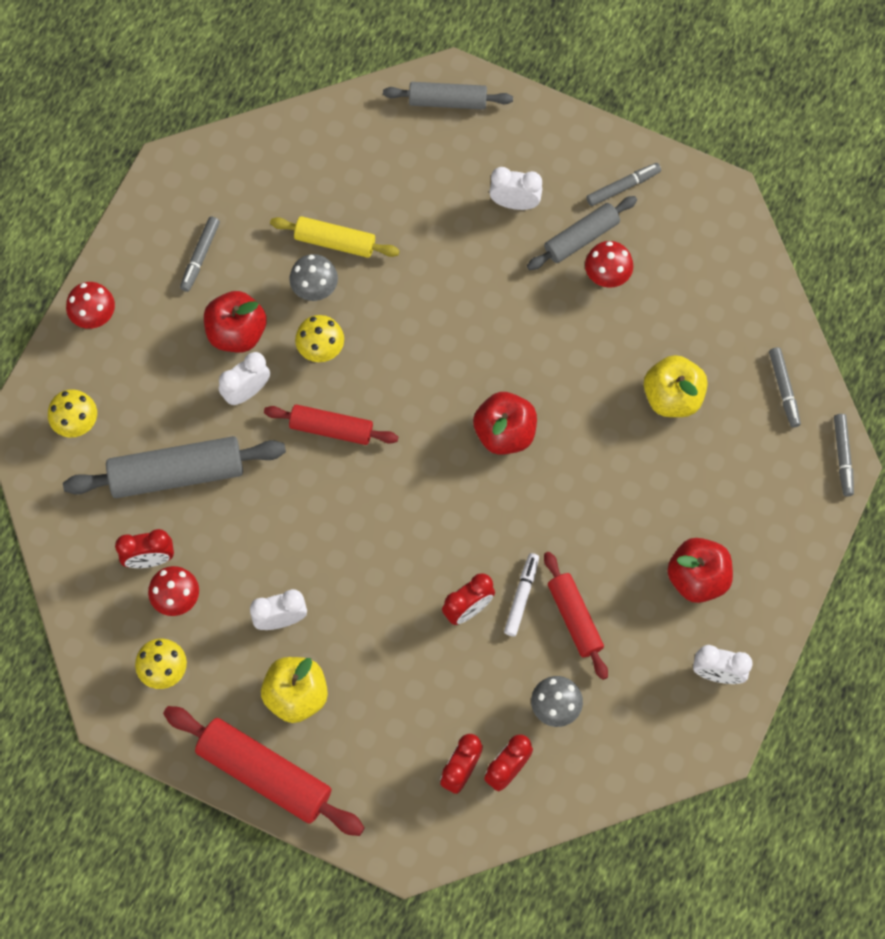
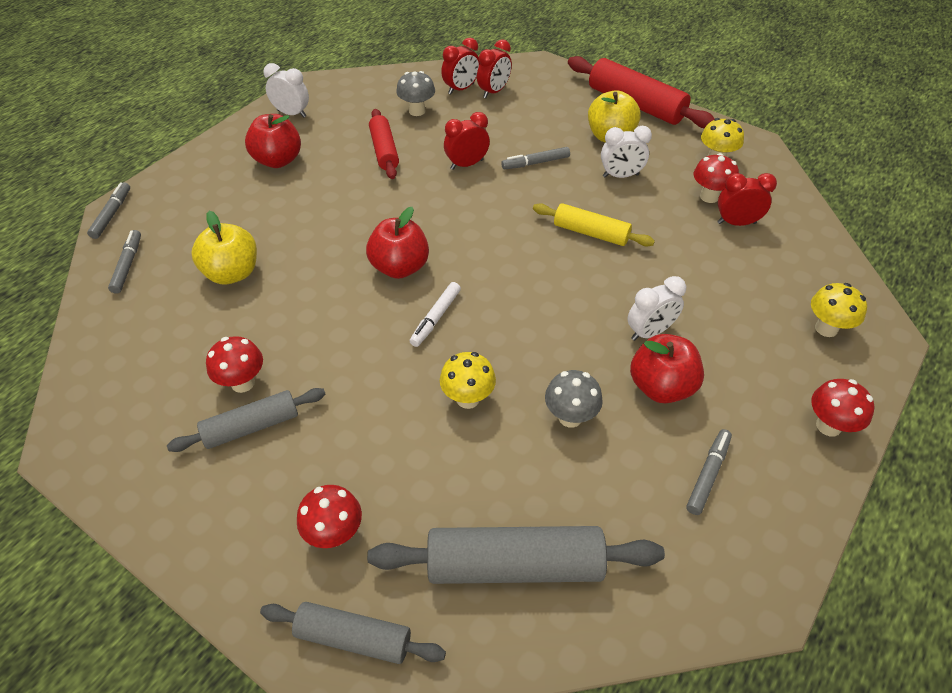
camera: 170 degrees left, 20 degrees down
grey rolling pin [63,436,286,498] -> grey rolling pin moved to [367,526,665,584]
red rolling pin [264,404,398,445] -> none
yellow rolling pin [270,216,400,258] -> yellow rolling pin moved to [533,203,655,247]
yellow mushroom [295,315,344,362] -> yellow mushroom moved to [440,352,496,409]
white clock [489,167,542,210] -> none
white marker [504,553,539,636] -> white marker moved to [410,282,461,347]
grey marker [586,163,661,206] -> grey marker moved to [501,147,570,169]
none -> red mushroom [297,485,362,548]

